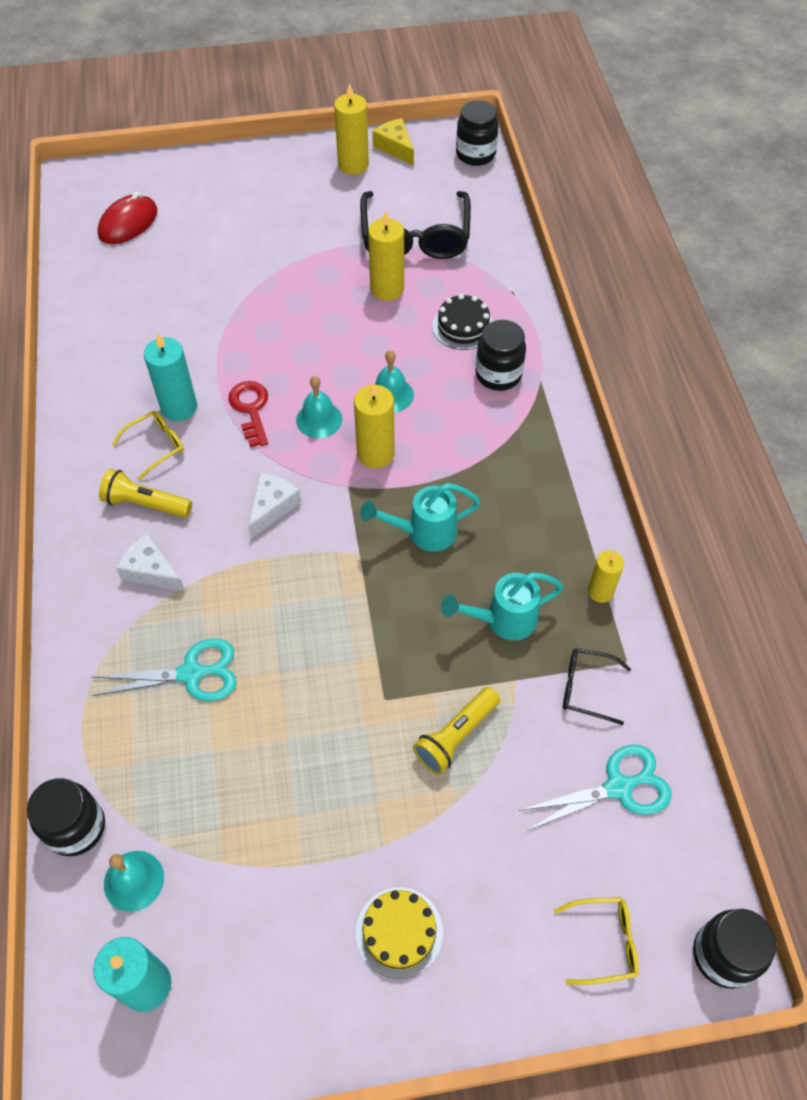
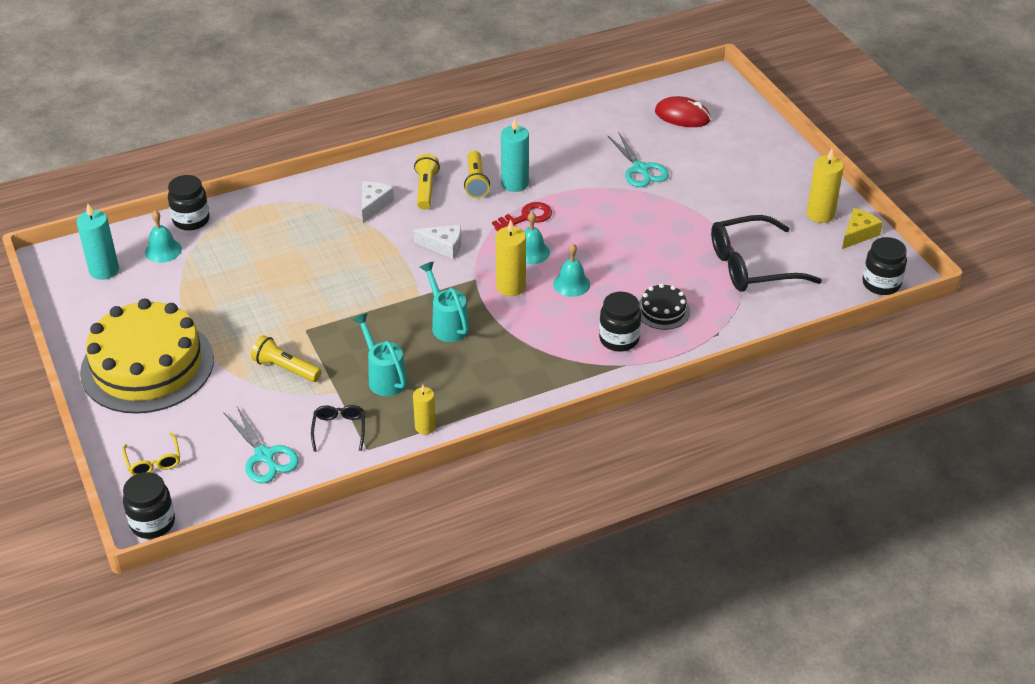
camera: 75 degrees right, 15 degrees down
turquoise scissors [91,638,237,701] -> turquoise scissors moved to [608,132,669,187]
yellow glasses [112,411,184,480] -> yellow flashlight [464,150,490,198]
yellow cake [356,887,443,979] -> yellow cake [80,299,214,414], size x2.34
yellow candle [368,211,404,301] -> none

